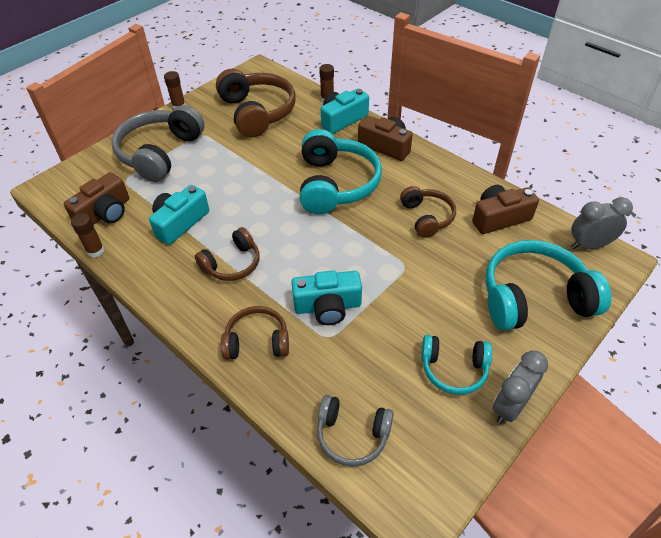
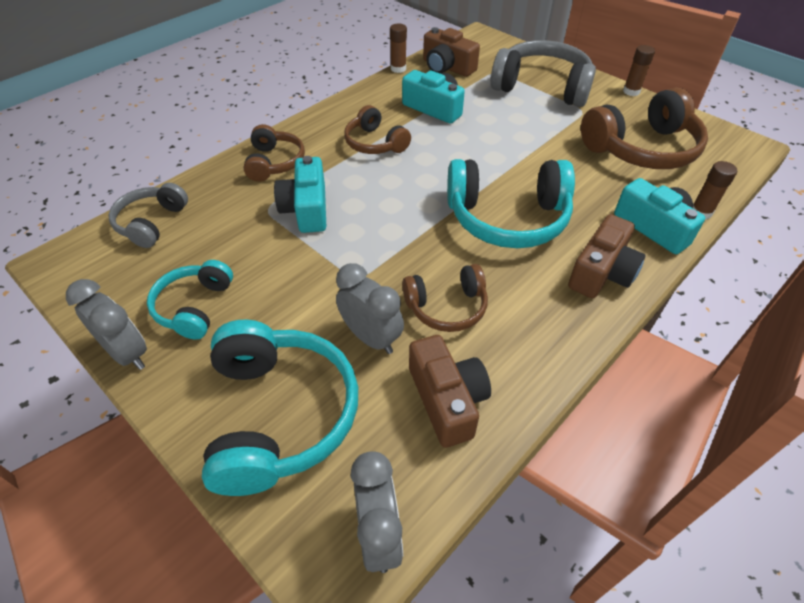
camera: 90 degrees right, 0 degrees up
none -> grey clock [336,263,404,354]

